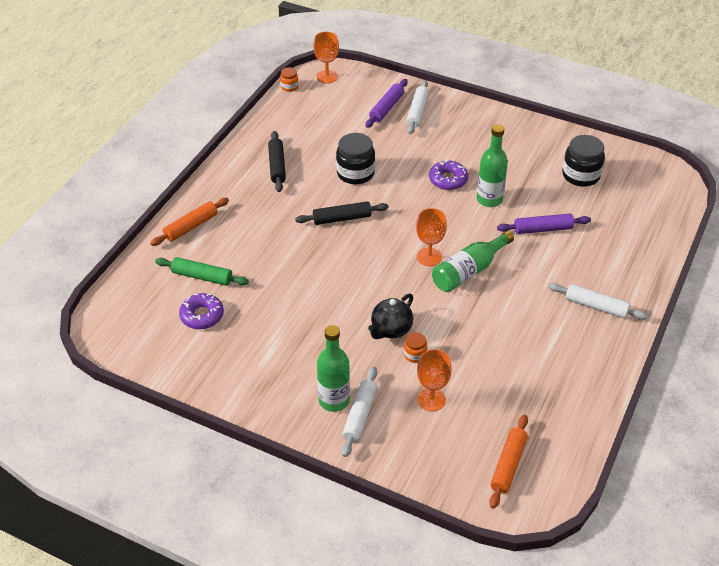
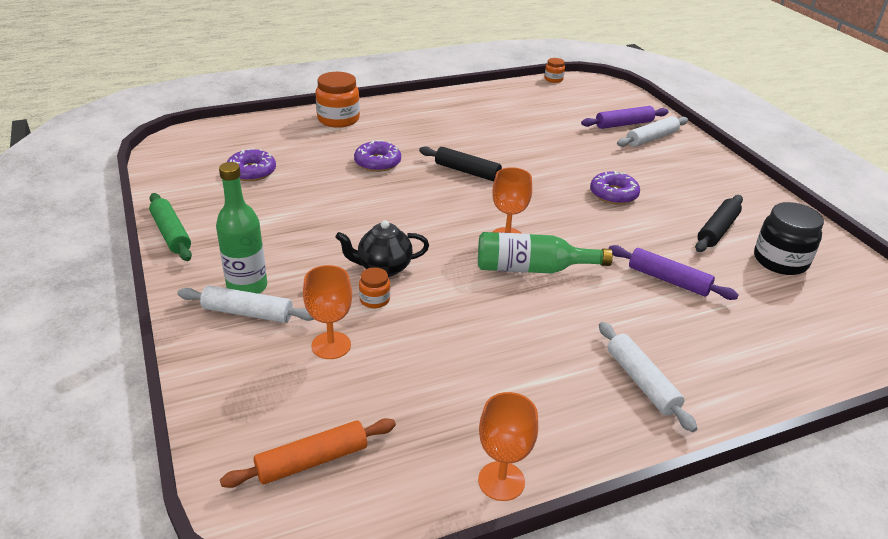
camera: 40 degrees right, 10 degrees down
orange rolling pin [150,198,229,246] -> orange jar [316,72,360,128]
green rolling pin [155,257,249,286] -> green rolling pin moved to [149,193,192,261]
black rolling pin [268,131,286,192] -> black rolling pin moved to [695,195,743,252]
orange goblet [314,32,339,83] -> orange goblet moved to [478,392,538,501]
black jar [336,133,375,184] -> none
white rolling pin [342,367,377,457] -> white rolling pin turned 45 degrees clockwise [177,285,314,323]
green bottle [477,124,508,207] -> none
none -> purple donut [354,140,401,172]

